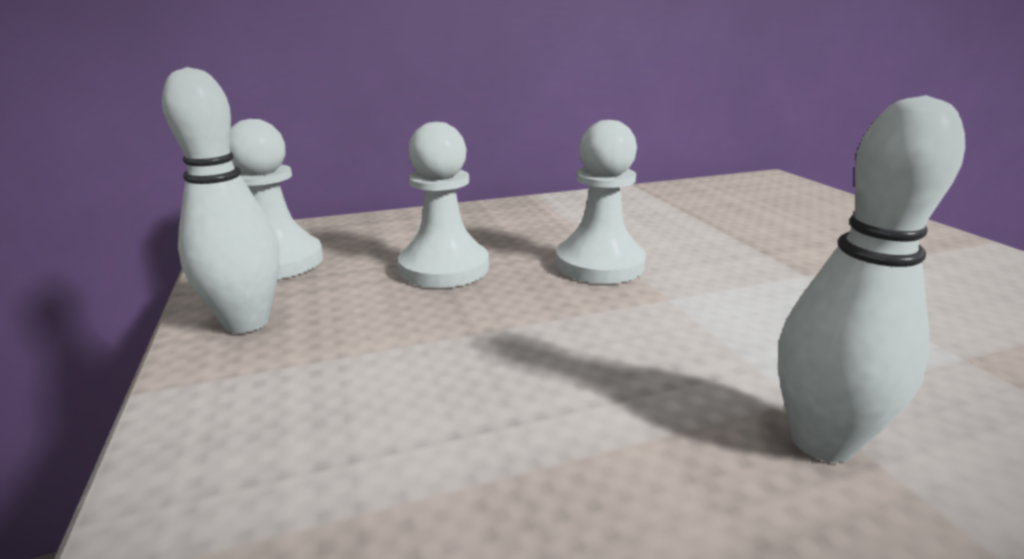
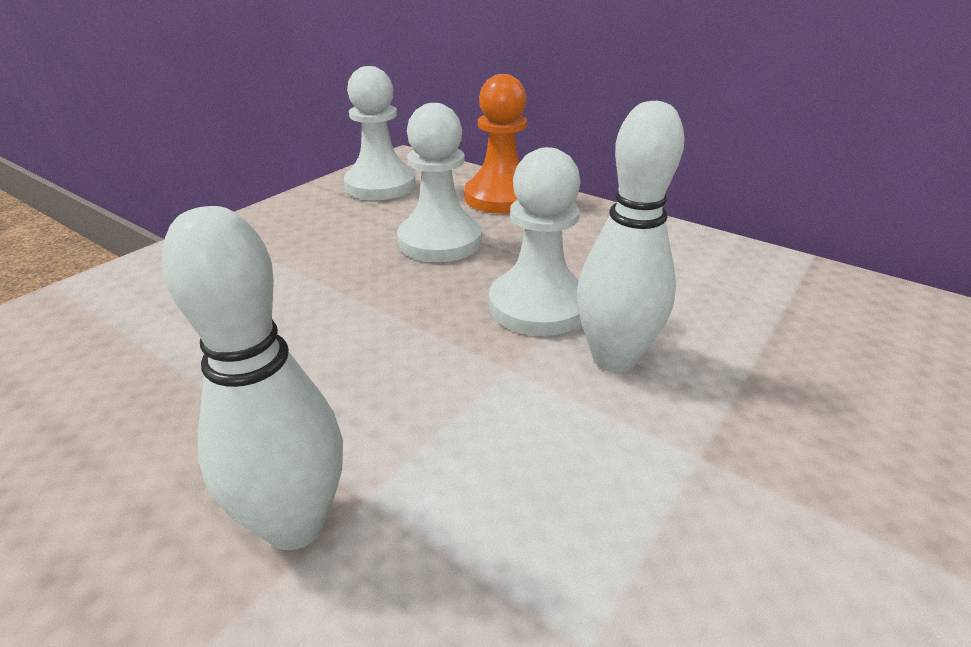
camera: 55 degrees right, 10 degrees up
white bowling pin [162,67,280,333] -> white bowling pin moved to [577,100,684,373]
none -> orange pawn [464,74,527,214]

